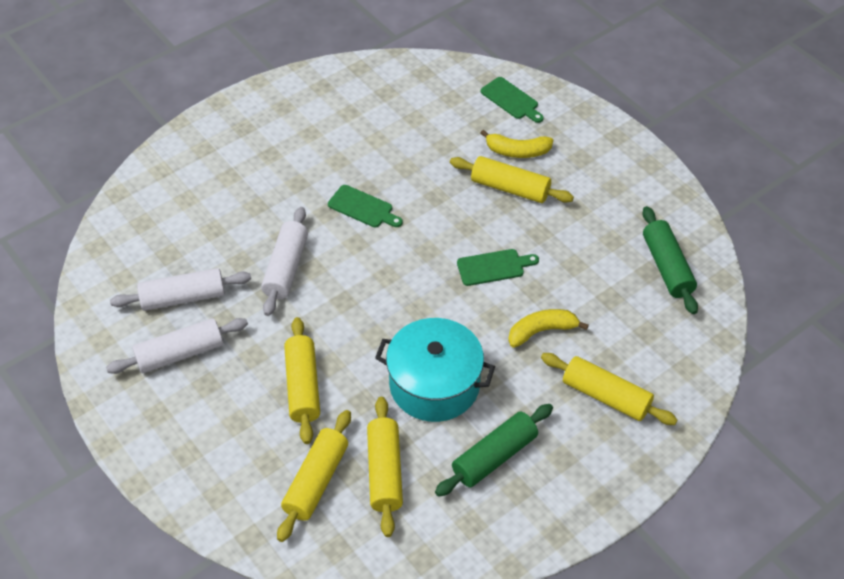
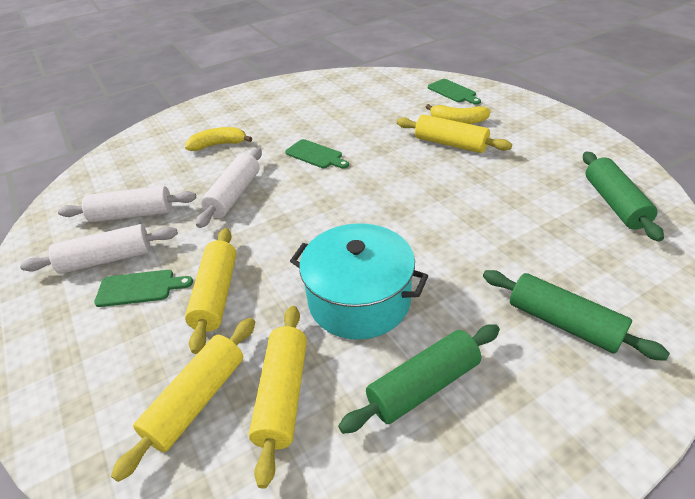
camera: 10 degrees right, 10 degrees down
green cutting board [457,249,539,286] -> green cutting board moved to [94,270,193,307]
yellow banana [508,309,589,348] -> yellow banana moved to [185,127,252,151]
yellow rolling pin [541,353,677,425] -> green rolling pin [483,270,670,361]

